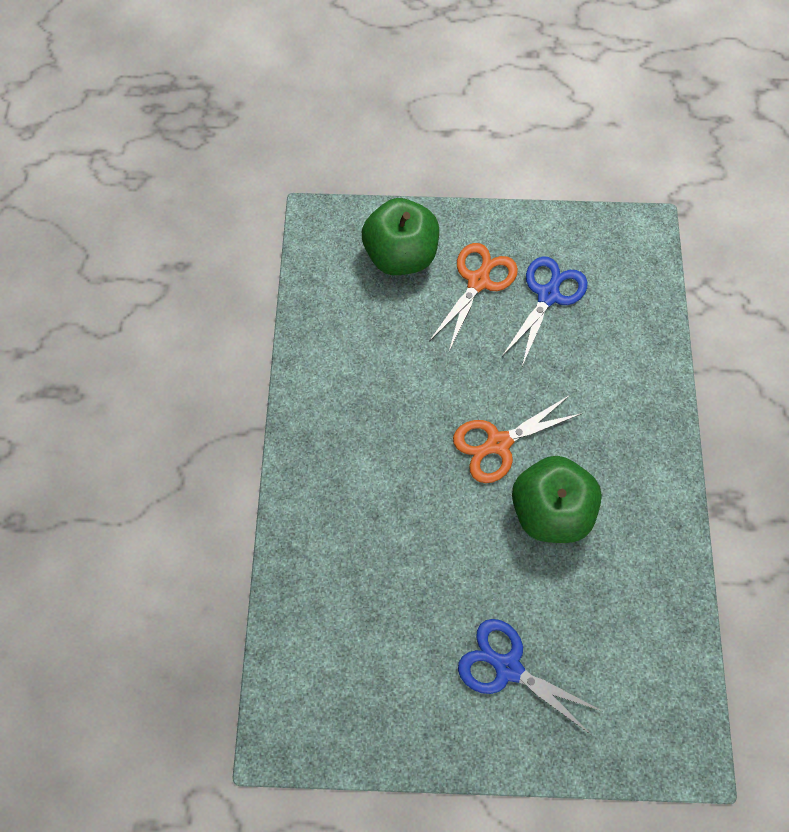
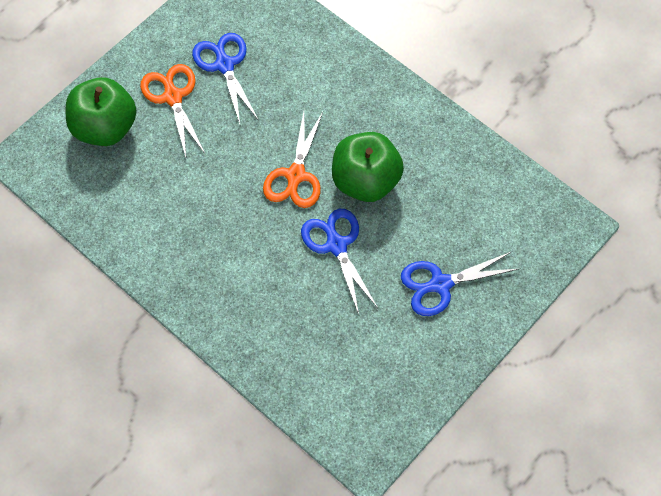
camera: 50 degrees left, 5 degrees down
none -> blue scissors [301,209,378,315]

